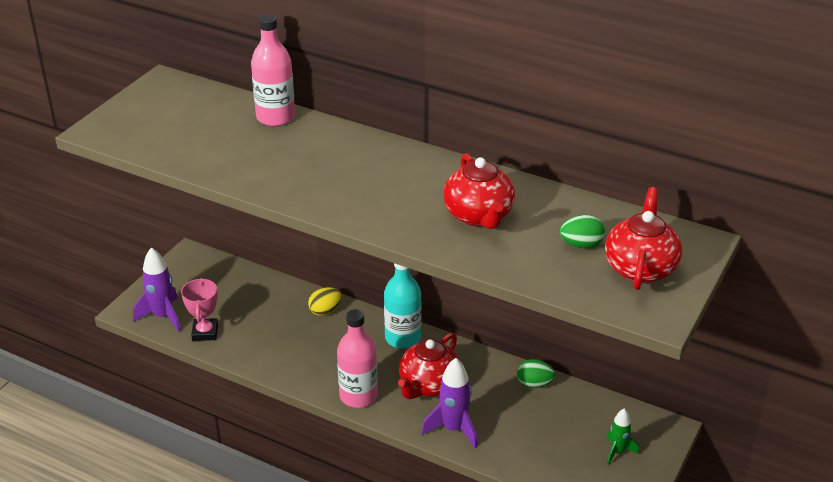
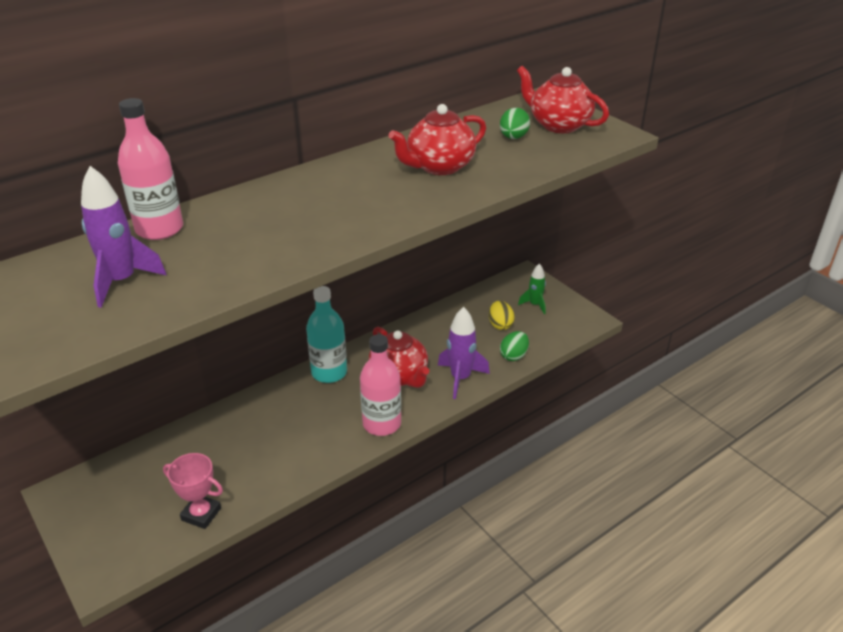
camera: 65 degrees left, 0 degrees up
purple rocket [133,247,181,332] -> purple rocket moved to [81,166,167,308]
yellow egg [308,287,342,316] -> yellow egg moved to [489,301,515,330]
red teapot [443,153,515,229] -> red teapot turned 135 degrees clockwise [388,104,486,175]
green egg [517,359,555,388] -> green egg moved to [500,331,529,361]

